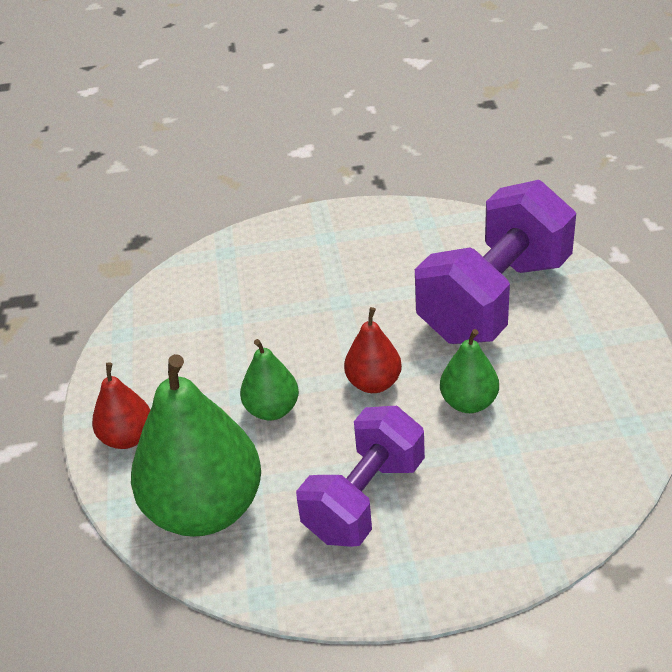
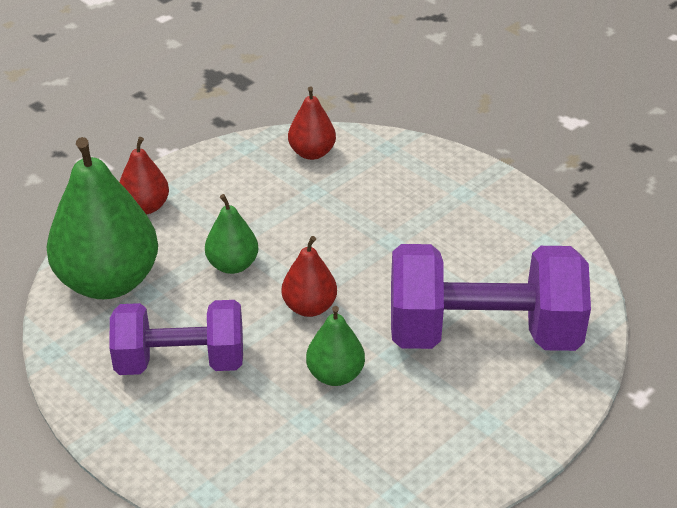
camera: 50 degrees right, 0 degrees up
none -> red pear [288,86,336,160]

